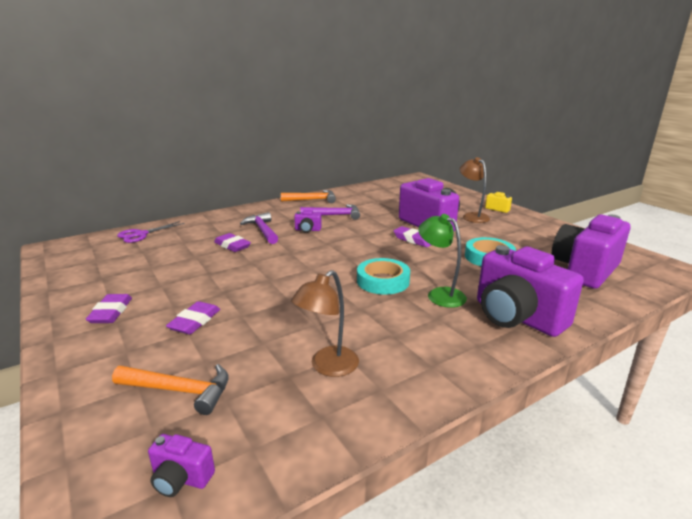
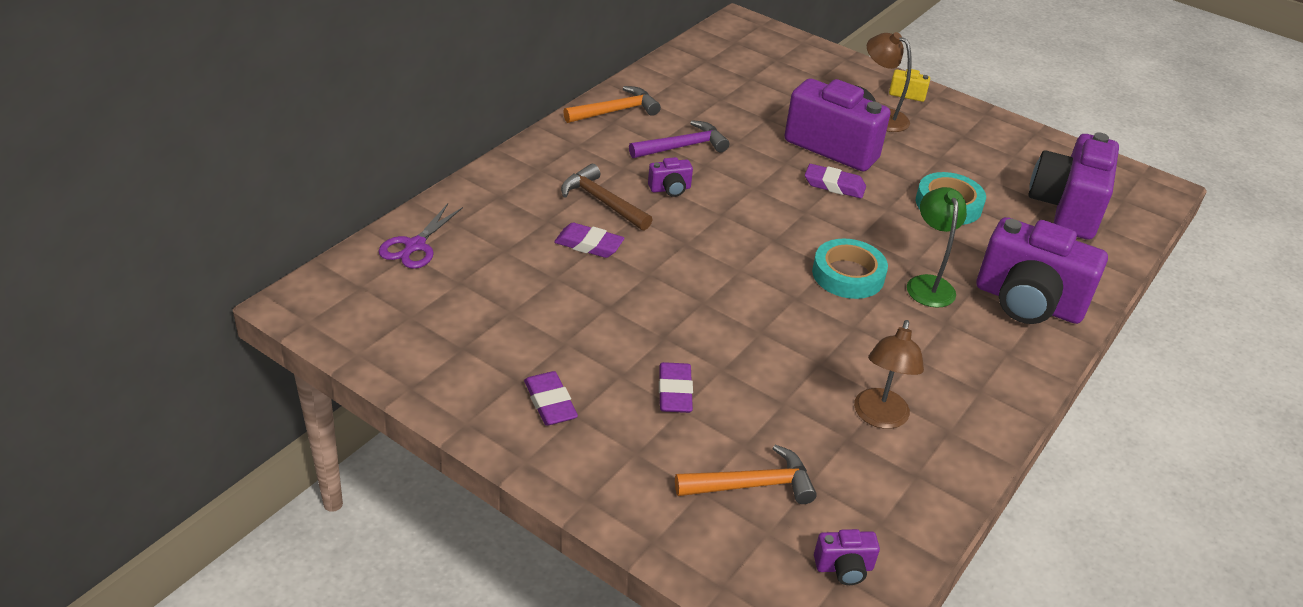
camera: 25 degrees left, 15 degrees up
purple hammer [240,212,278,244] -> brown hammer [561,164,652,231]
green lamp [418,214,467,308] -> green lamp turned 60 degrees clockwise [907,187,967,308]

